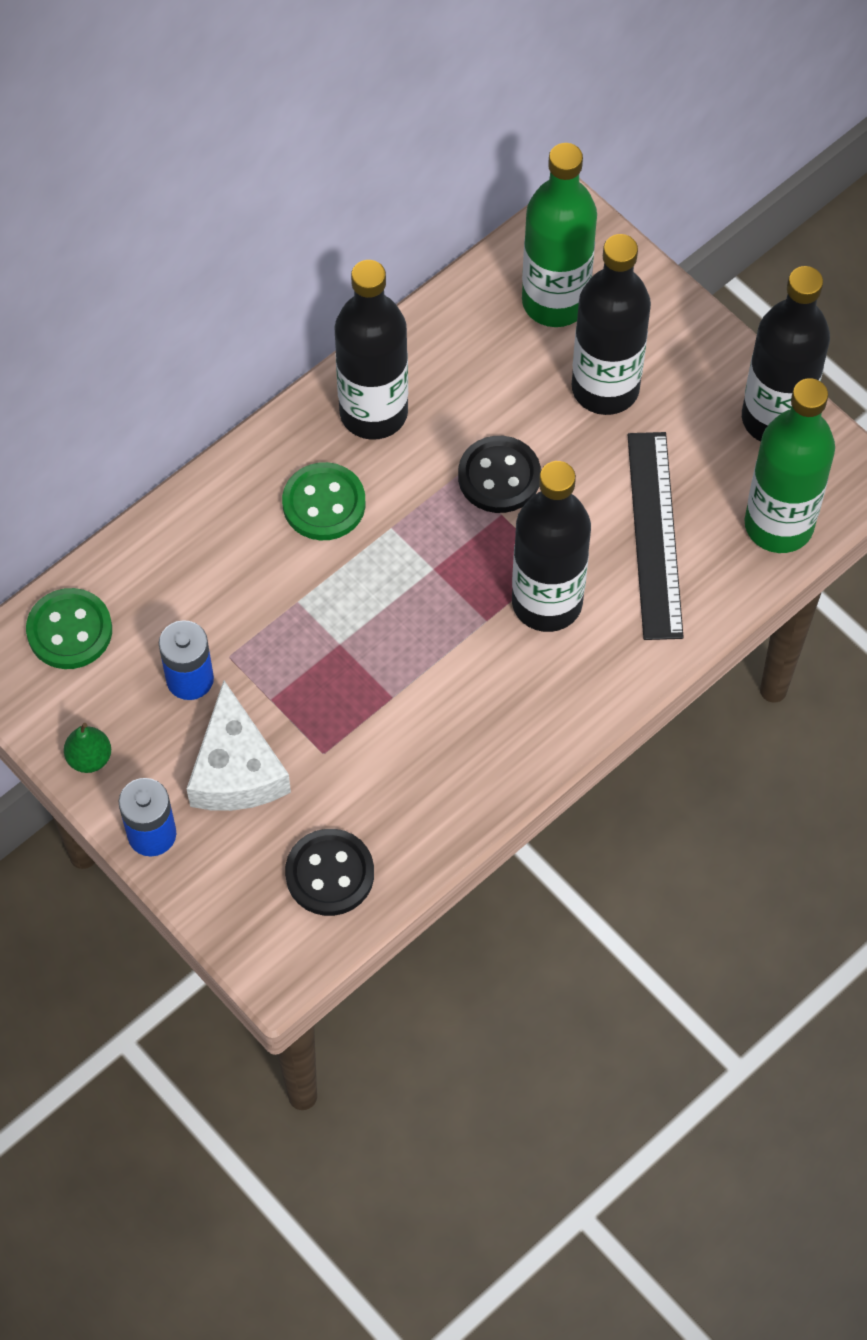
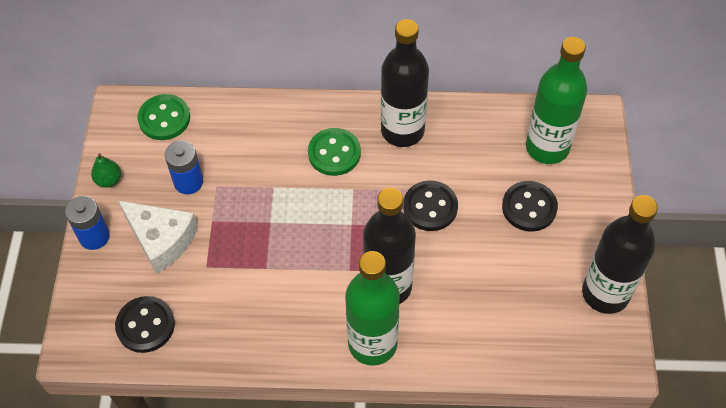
camera: 45 degrees right, 5 degrees down
white cheese [187,681,291,811] -> white cheese turned 90 degrees counterclockwise [119,201,198,274]
black bottle [572,234,651,415] -> black button [502,181,558,232]
black ruler [628,432,684,640] -> none
green bottle [745,378,835,553] -> green bottle moved to [345,251,400,366]

